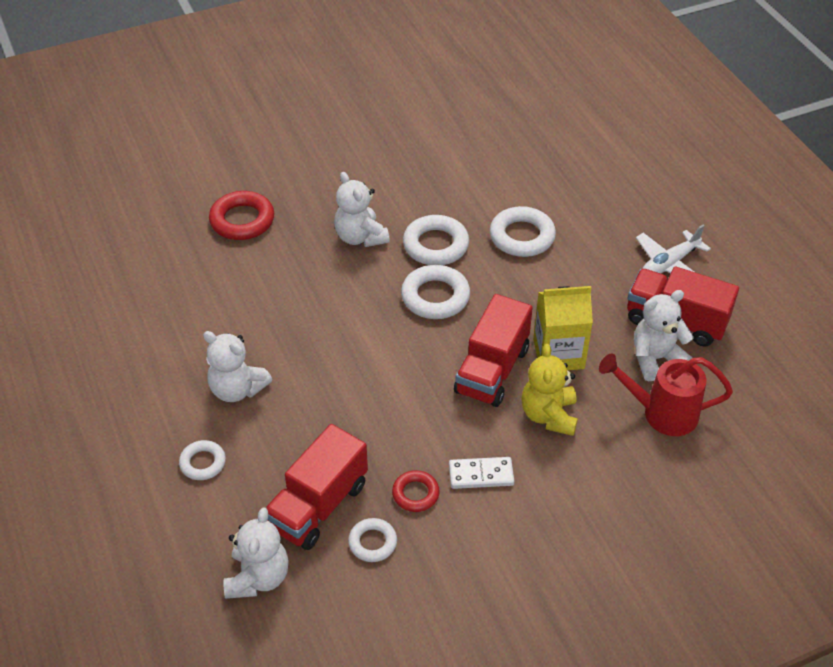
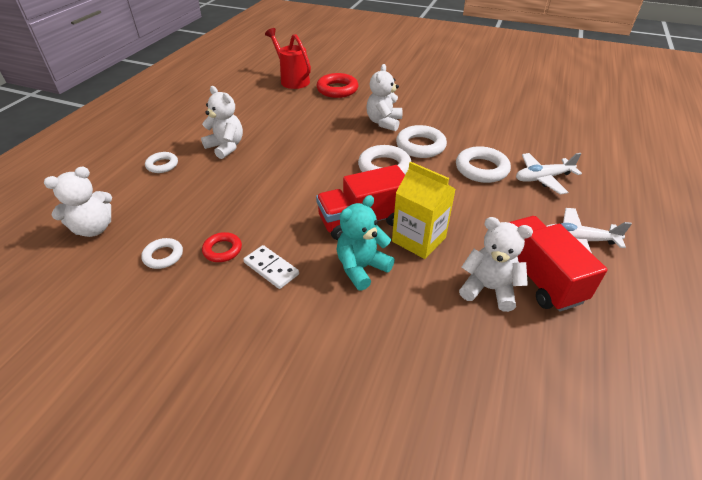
camera: 45 degrees right, 5 degrees down
white teddy bear [203,331,272,402] -> white teddy bear turned 150 degrees clockwise [201,86,243,159]
red truck [266,424,368,550] -> none
yellow teddy bear [521,344,578,436] -> turquoise teddy bear [336,195,395,291]
red watering can [599,353,733,436] -> red watering can moved to [265,28,311,89]
none -> white plane [516,153,582,195]

